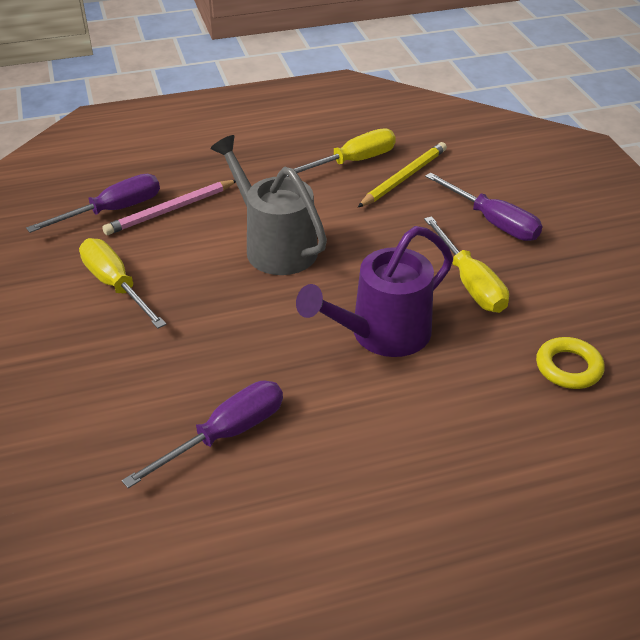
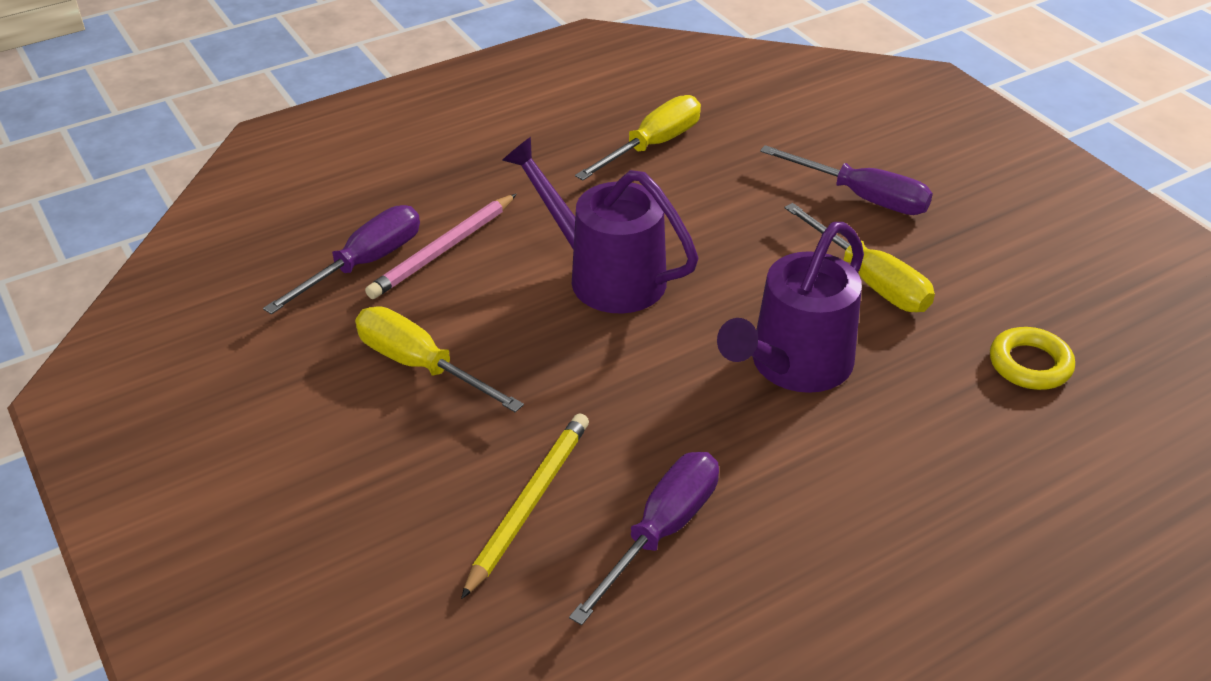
camera: 15 degrees left, 0 degrees up
grey watering can [210,135,327,275] -> purple watering can [502,137,698,314]
yellow pencil [358,142,447,207] -> yellow pencil moved to [461,413,589,599]

